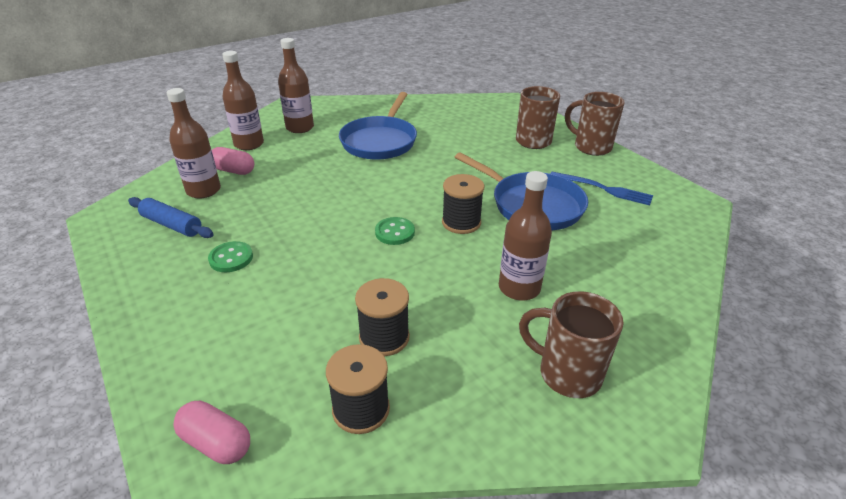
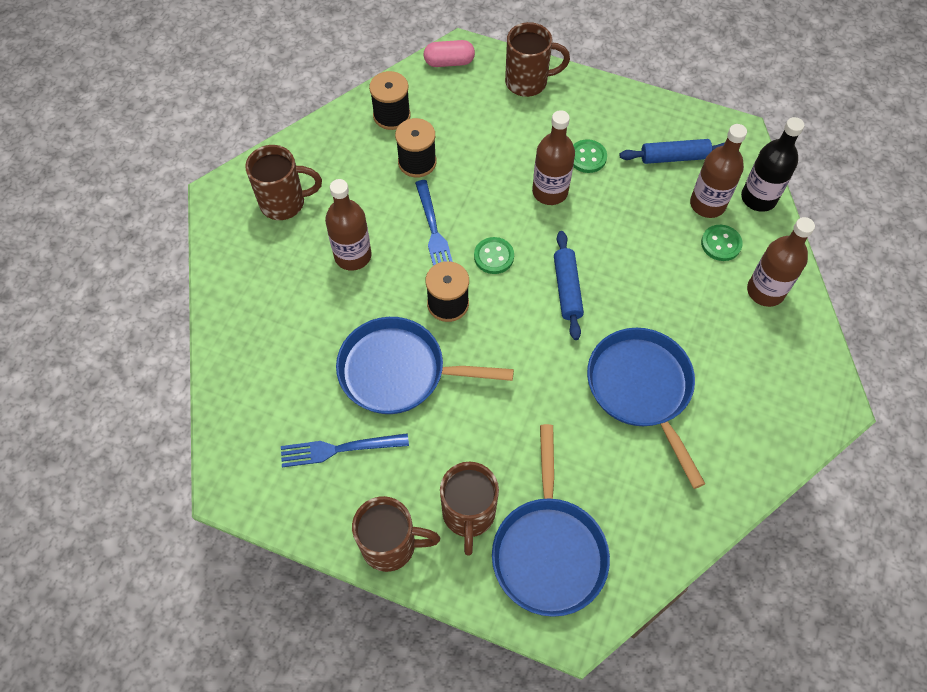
camera: 145 degrees right, 25 degrees up
pink capsule [212,147,254,175] -> green button [701,225,743,261]
brown bottle [278,38,314,133] -> brown bottle moved to [532,110,575,205]
none -> blue fork [415,180,453,266]
none -> blue pan [492,424,610,617]
none -> brown mug [505,22,570,97]
none -> blue rolling pin [554,231,584,340]
none -> black bottle [741,117,805,212]

